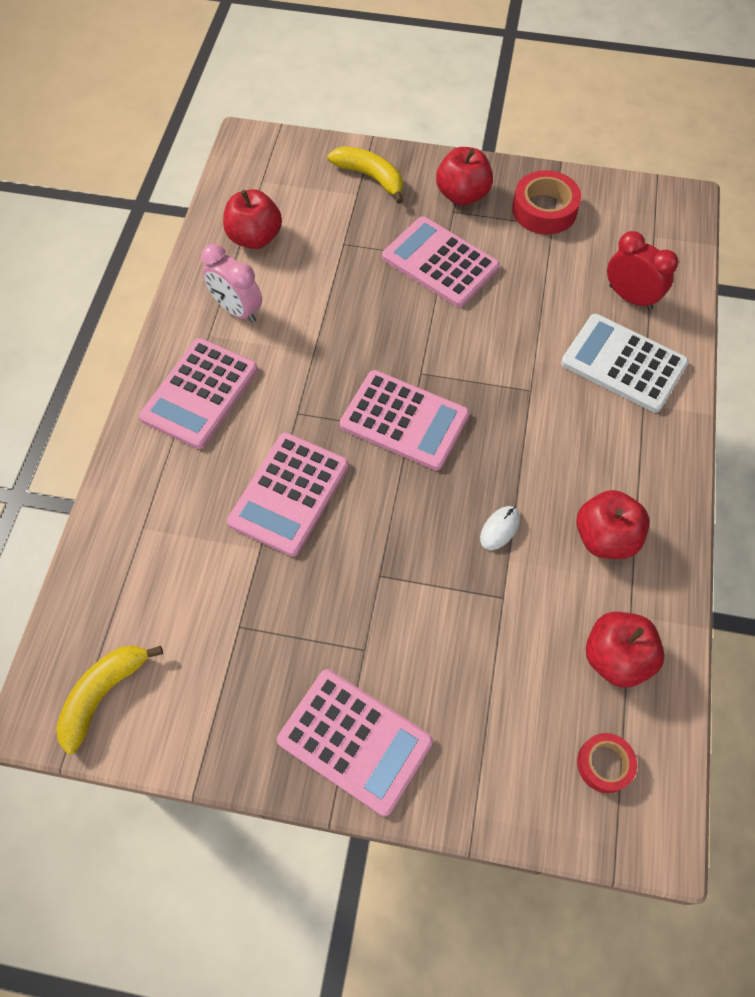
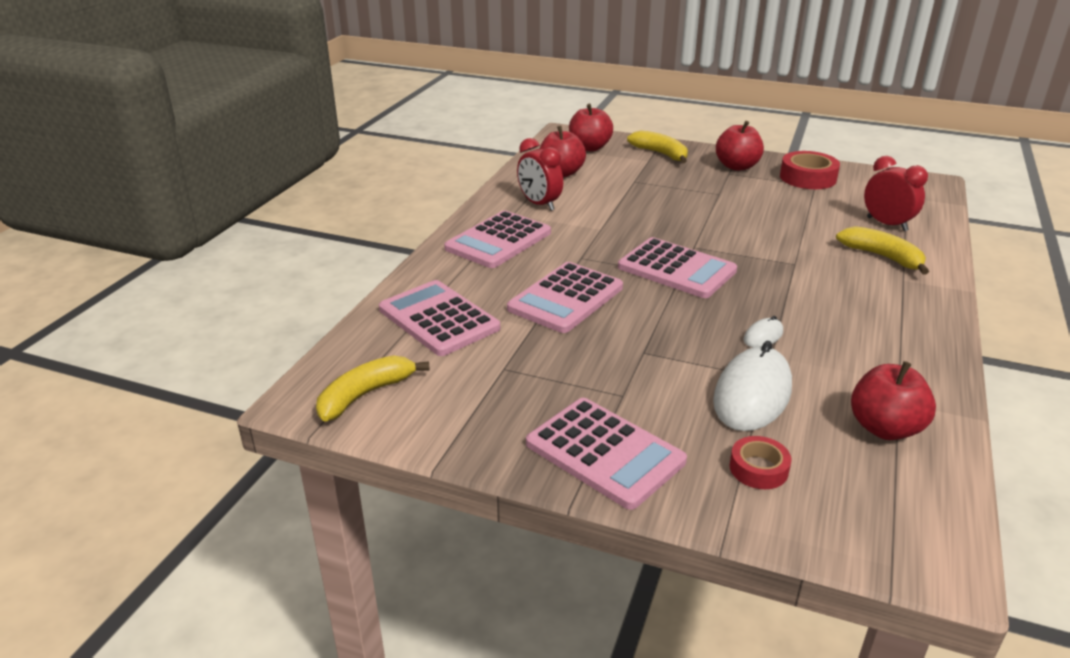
camera: 10 degrees right, 30 degrees down
pink clock [201,244,262,323] -> red clock [517,138,563,211]
pink calculator [382,216,500,307] -> pink calculator moved to [379,280,500,356]
white calculator [561,314,689,413] -> yellow banana [836,226,929,275]
red apple [576,490,649,559] -> red apple moved to [569,104,613,151]
red tape [577,733,637,793] -> red tape moved to [729,436,791,489]
none -> white mouse [713,341,792,431]

